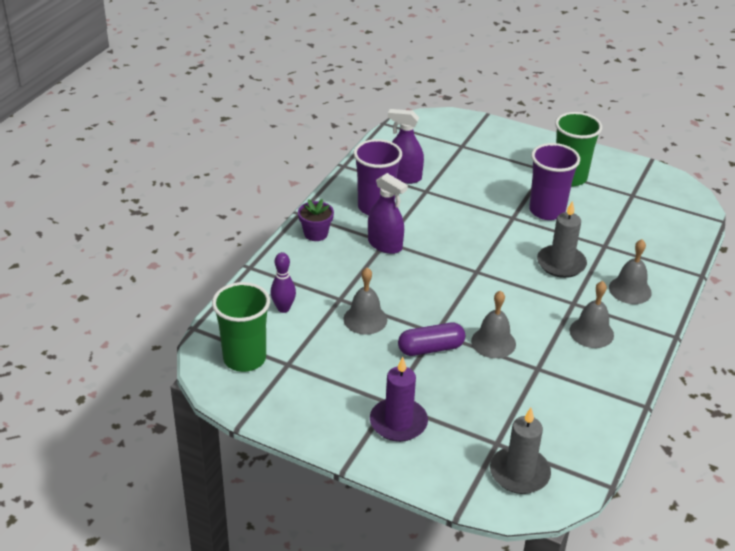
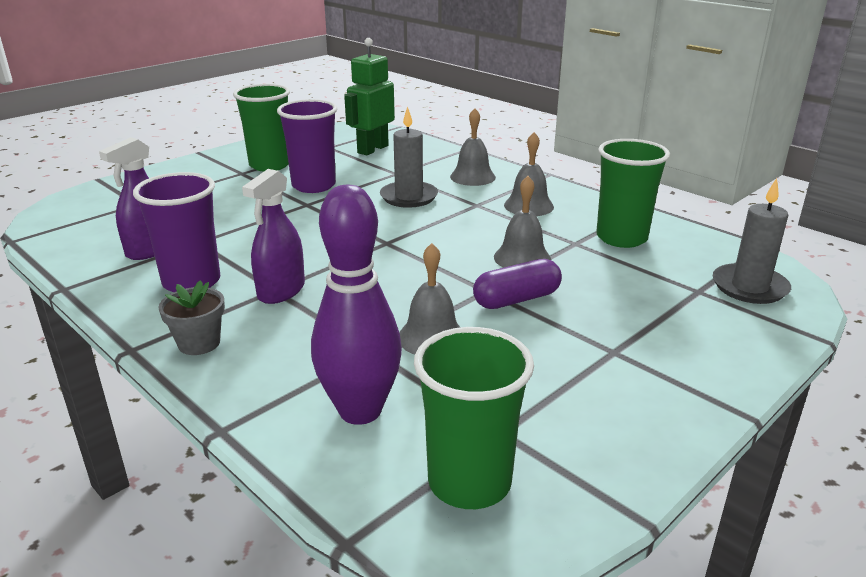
camera: 70 degrees left, 10 degrees down
purple bowling pin [270,252,296,313] -> purple bowling pin [311,185,402,425], size x1.88
purple flower pot [298,199,334,241] -> grey flower pot [158,280,225,355]
purple spray bottle [368,173,408,254] -> purple spray bottle turned 150 degrees clockwise [242,169,305,304]
purple candle [370,357,428,442] -> none
purple capsule [398,323,465,356] -> purple capsule turned 60 degrees clockwise [473,259,562,309]
none -> green robot [344,38,395,155]
none -> green cup [596,139,670,248]

